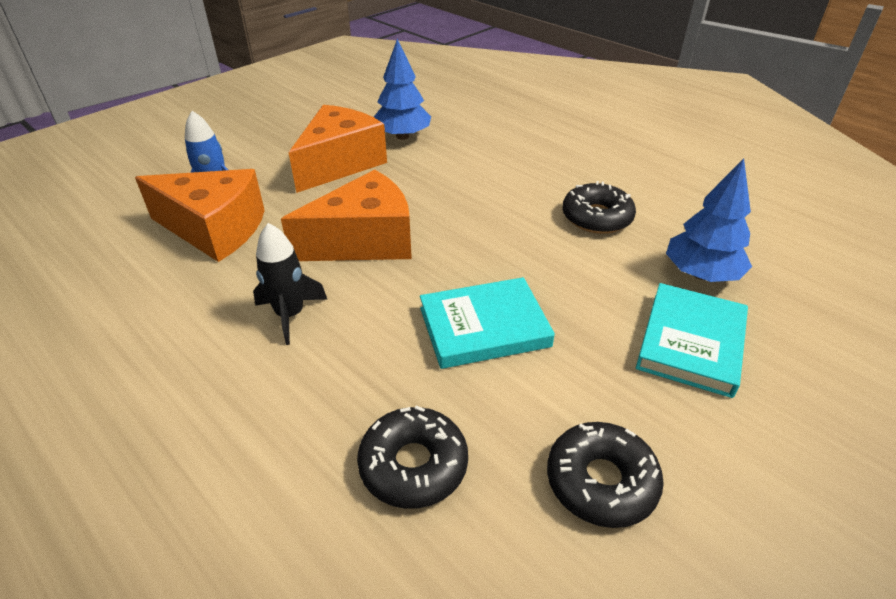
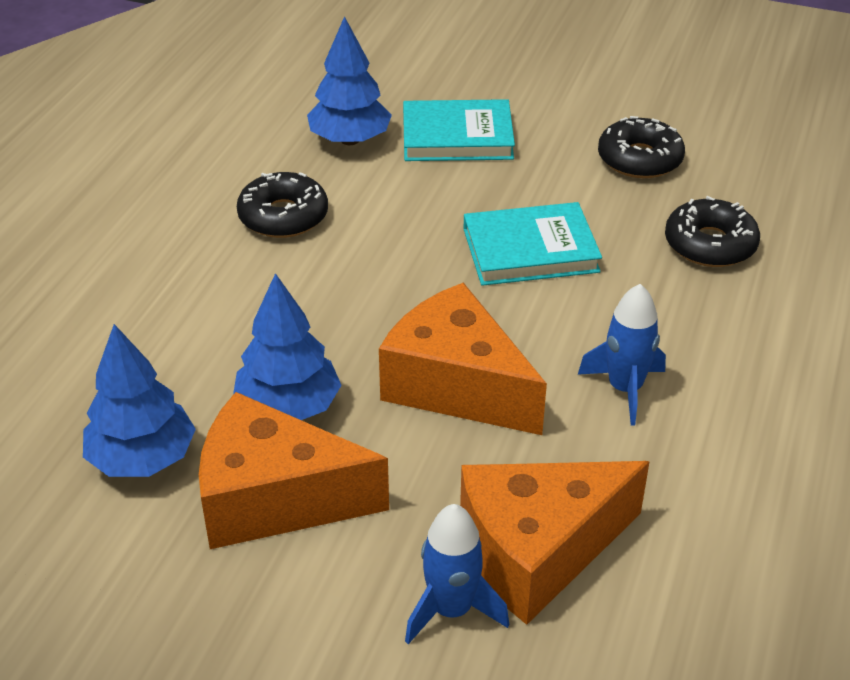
camera: 115 degrees left, 0 degrees up
orange cheese [135,169,265,262] -> orange cheese turned 105 degrees counterclockwise [460,461,650,625]
black rocket [253,223,328,345] -> blue rocket [578,284,666,426]
turquoise book [420,277,555,369] -> turquoise book turned 60 degrees counterclockwise [463,202,602,286]
none -> blue tree [233,273,341,420]

